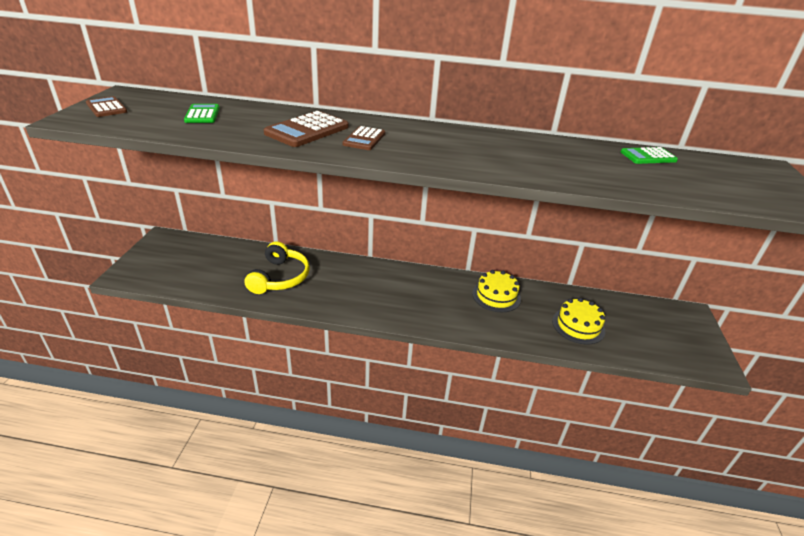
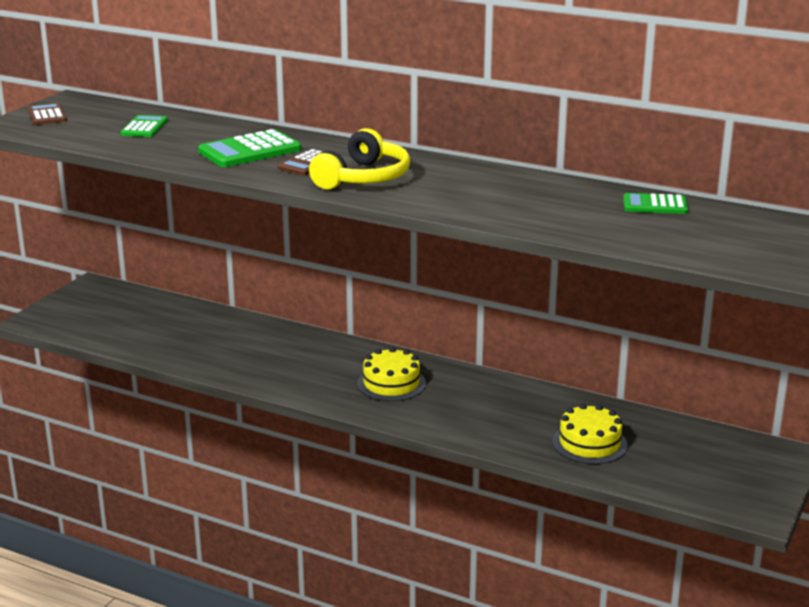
camera: 20 degrees right, 10 degrees down
yellow headphones [245,241,310,294] -> yellow headphones moved to [309,128,410,189]
brown calculator [263,111,349,147] -> green calculator [198,129,301,167]
yellow cake [472,270,521,312] -> yellow cake moved to [357,347,426,401]

